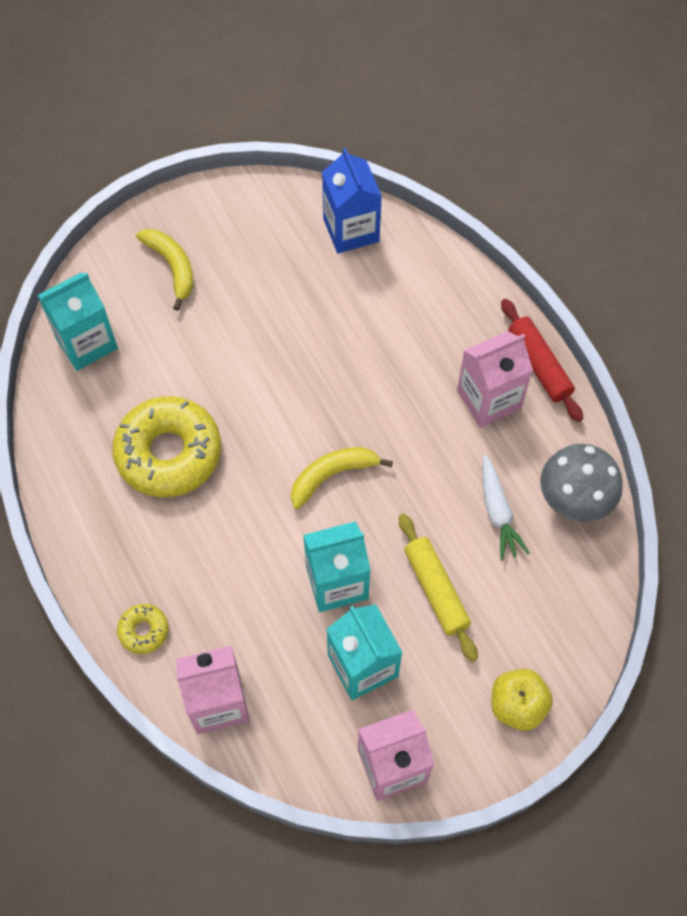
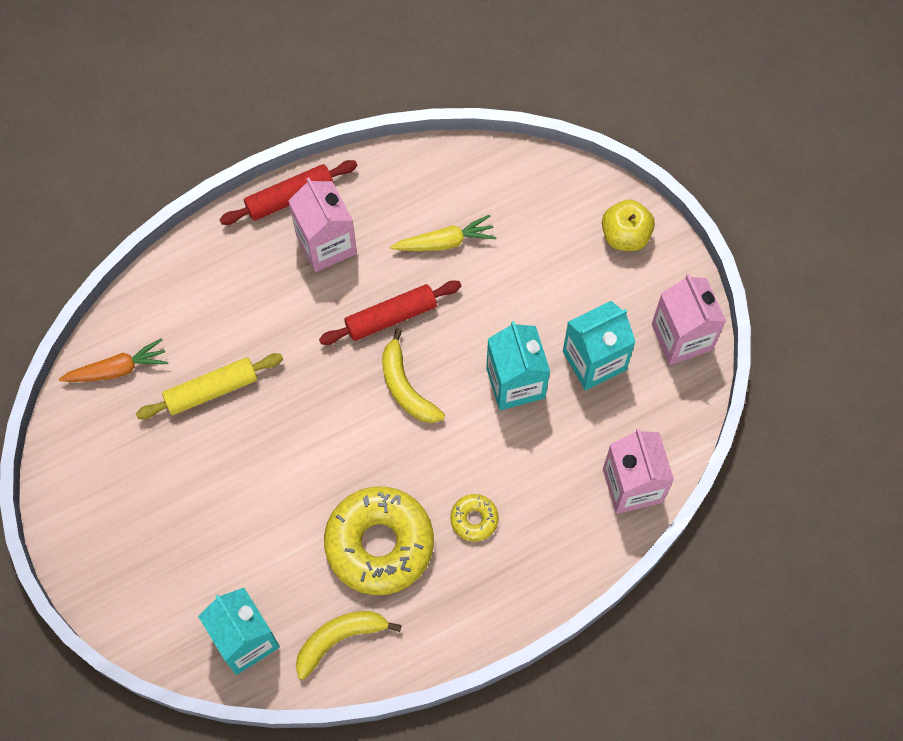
camera: 90 degrees left, 5 degrees up
yellow donut [117,604,168,654] -> yellow donut moved to [450,494,499,542]
yellow banana [136,229,194,311] -> yellow banana moved to [296,611,402,680]
blue carton [322,148,382,253] -> orange carrot [59,339,168,382]
yellow rolling pin [399,514,478,662] -> yellow rolling pin moved to [136,353,283,419]
white carrot [482,455,530,561] -> yellow carrot [390,215,497,251]
grey mushroom [540,444,623,522] -> none
none -> red rolling pin [319,281,461,345]

